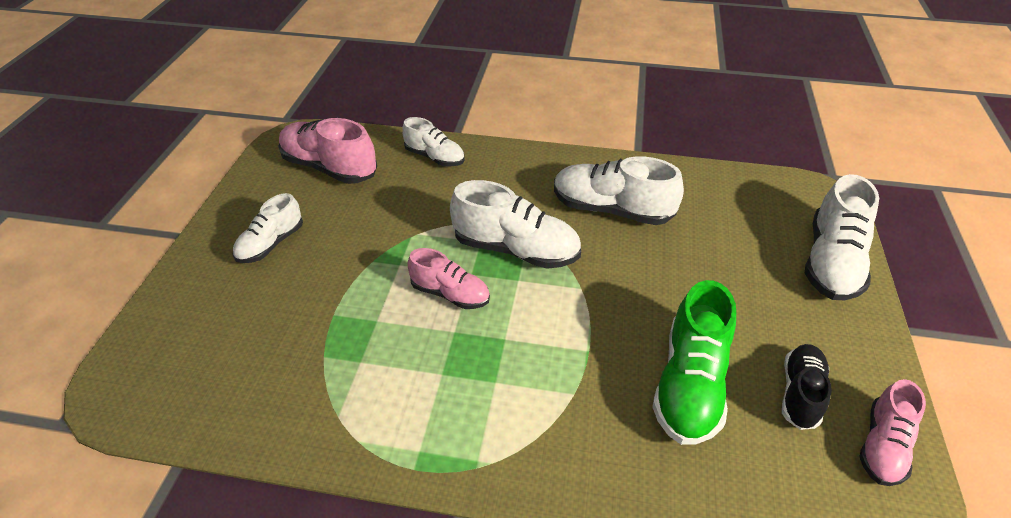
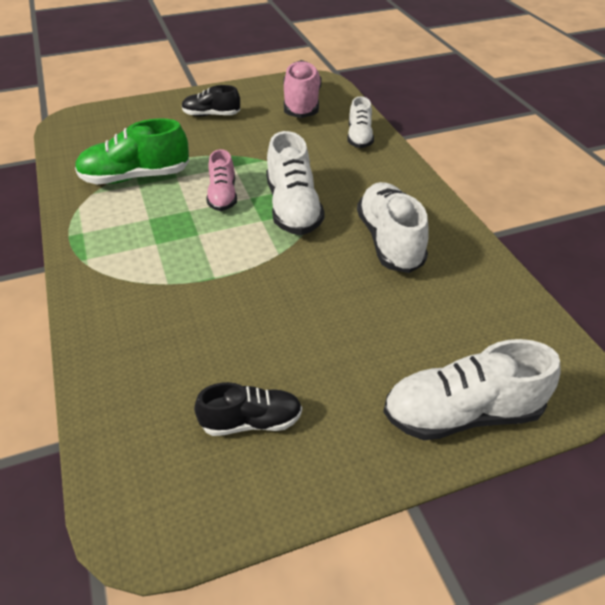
camera: 60 degrees right, 0 degrees up
white shoe [233,193,303,263] -> black shoe [182,85,240,116]
green shoe [652,280,736,445] -> green shoe moved to [75,118,189,184]
pink shoe [859,379,926,486] -> none

